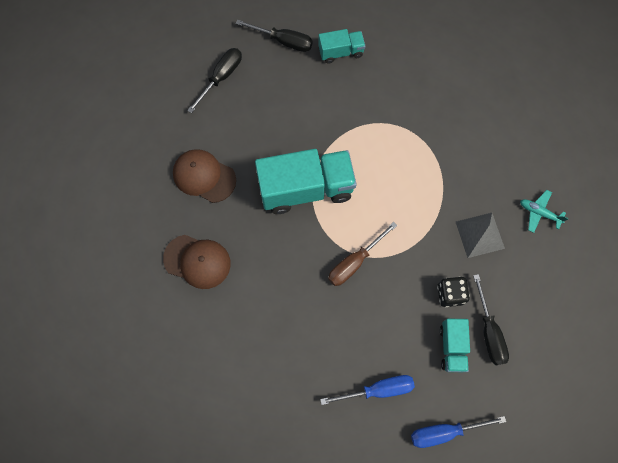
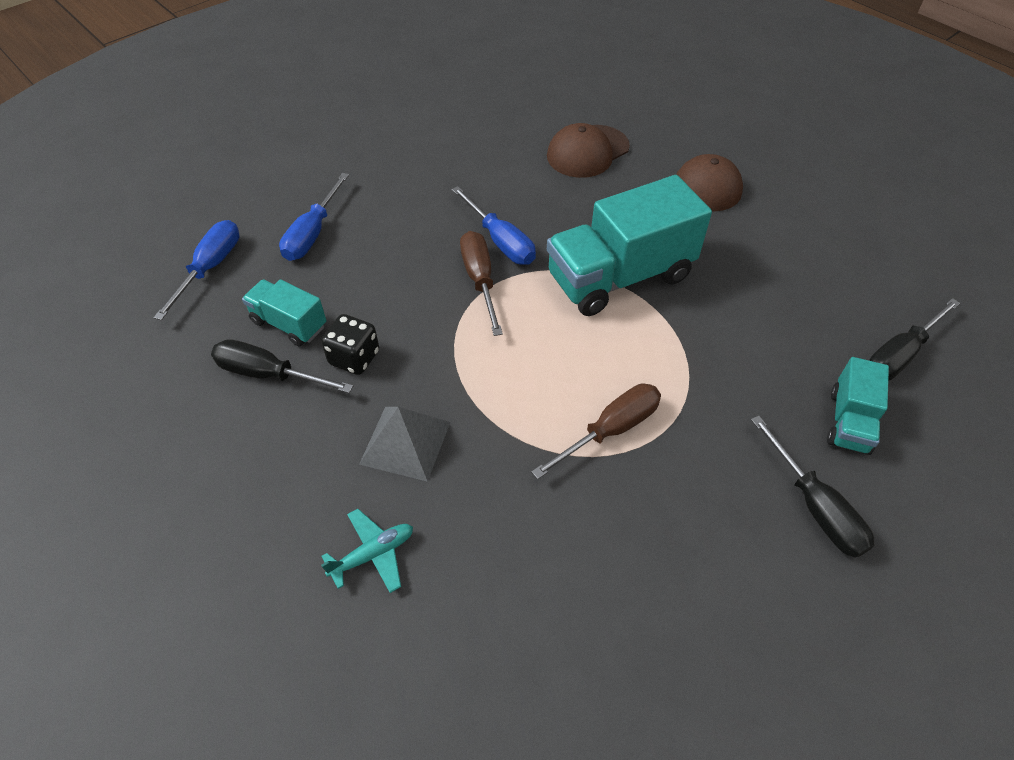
camera: 120 degrees right, 20 degrees down
black screwdriver [187,48,242,113] -> black screwdriver moved to [751,416,874,558]
turquoise truck [255,149,356,214] -> turquoise truck turned 45 degrees clockwise [547,175,712,316]
none -> blue screwdriver [452,186,536,265]
none -> brown screwdriver [531,384,661,479]

